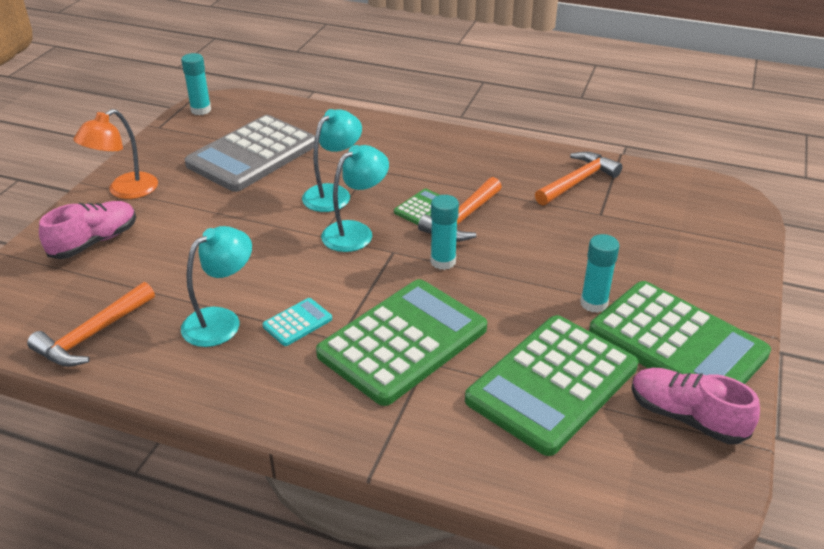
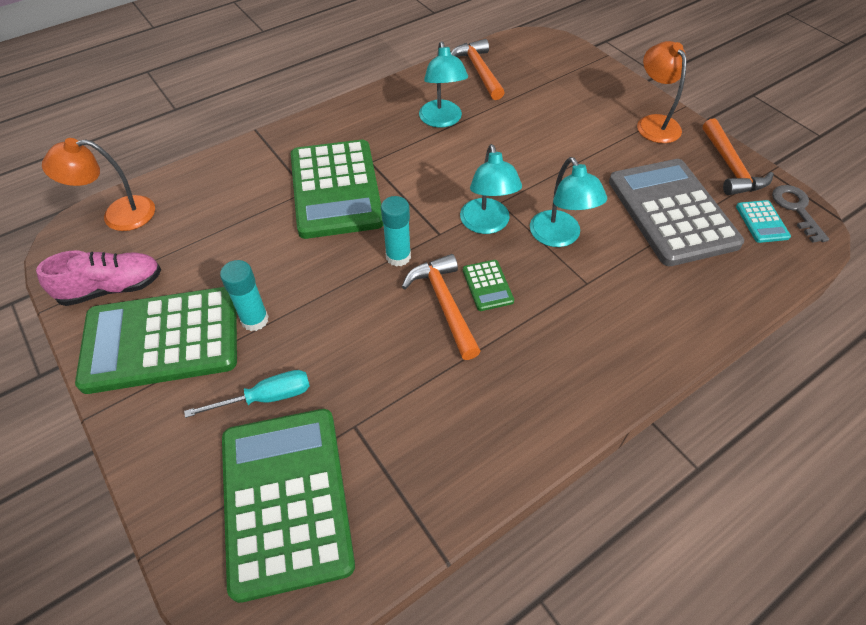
camera: 125 degrees right, 15 degrees up
pink shoe [39,201,136,259] -> none
turquoise glue stick [181,53,211,115] -> grey key [772,185,829,243]
turquoise calculator [262,298,332,346] -> turquoise calculator moved to [736,200,791,243]
green calculator [465,315,638,456] -> green calculator moved to [222,409,355,603]
orange hammer [535,152,622,206] -> orange hammer moved to [703,118,774,195]
none -> orange lamp [42,138,155,231]
none -> turquoise screwdriver [184,370,310,418]

